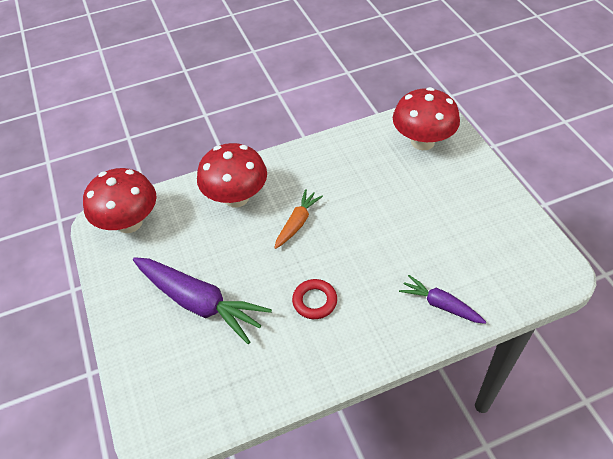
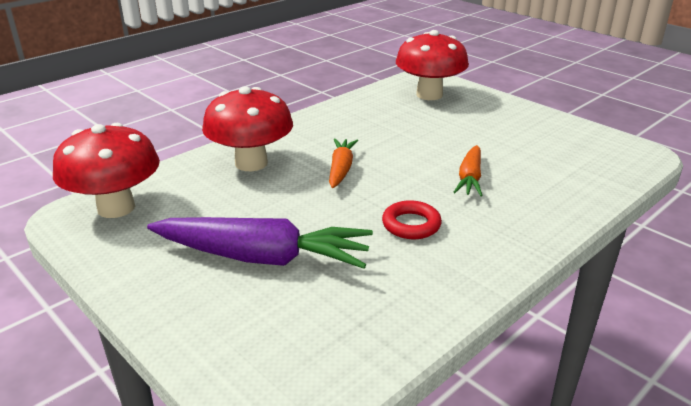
camera: 25 degrees left, 20 degrees down
purple carrot [399,275,486,324] -> none
none -> orange carrot [454,145,483,196]

